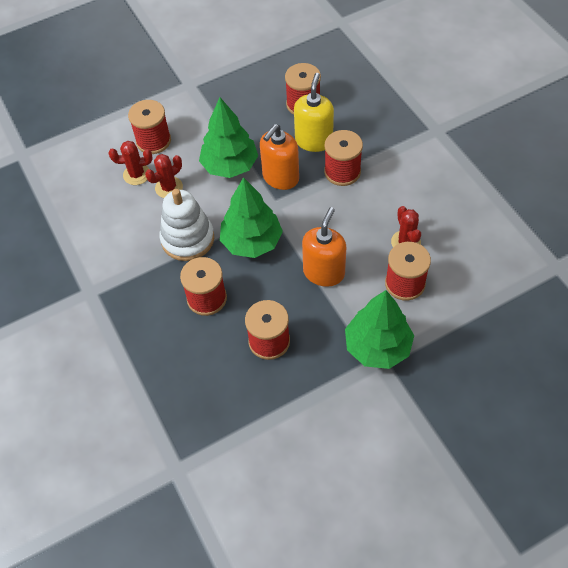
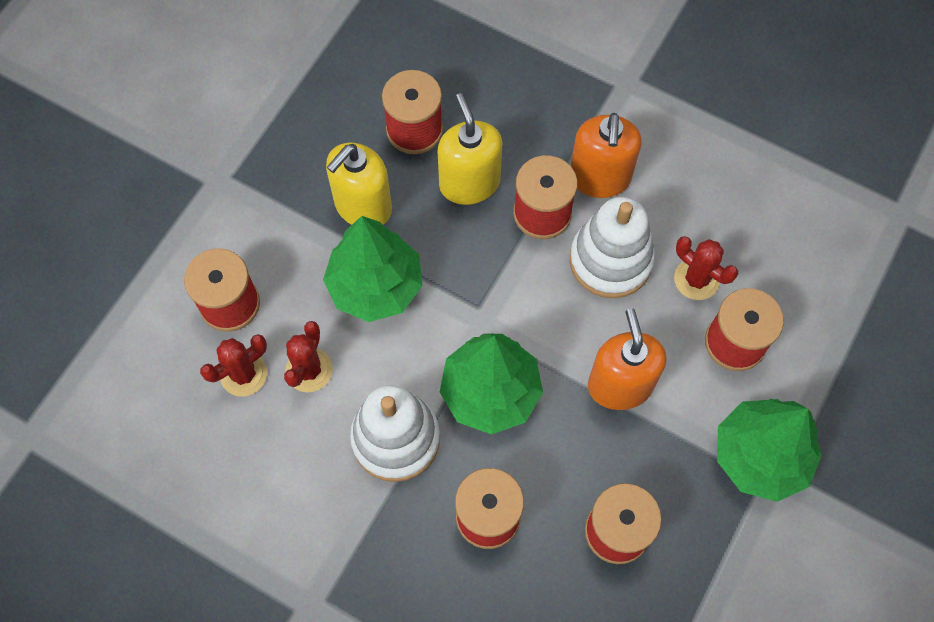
camera: 35 degrees left, 10 degrees up
orange soap dispenser [260,124,299,190] -> orange soap dispenser moved to [570,113,642,198]
none -> yellow soap dispenser [326,143,392,225]
none -> white stacking toy [569,197,655,298]

